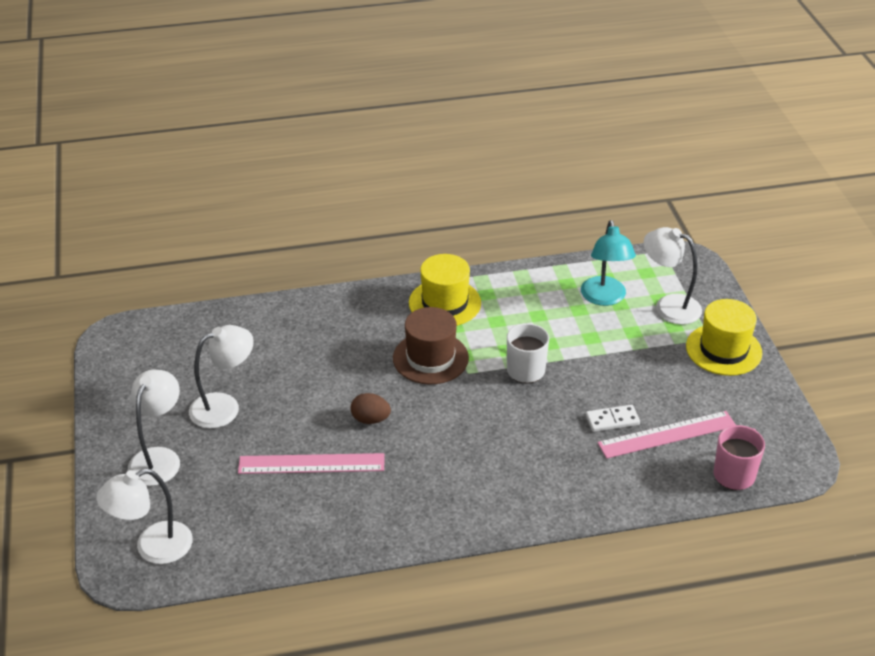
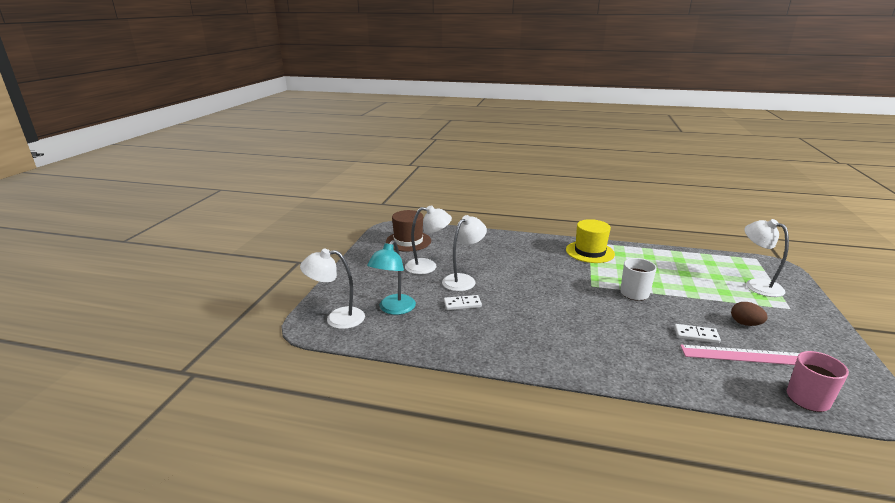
camera: 25 degrees right, 15 degrees down
white lamp [128,370,180,486] -> white lamp moved to [442,215,487,291]
pink ruler [238,453,384,474] -> white domino [444,295,482,310]
brown egg [350,393,391,424] -> brown egg moved to [731,302,768,326]
brown hat [393,307,469,385] -> brown hat moved to [386,210,431,252]
turquoise lamp [581,220,636,306] -> turquoise lamp moved to [367,240,416,315]
yellow hat [686,299,762,376] -> none

